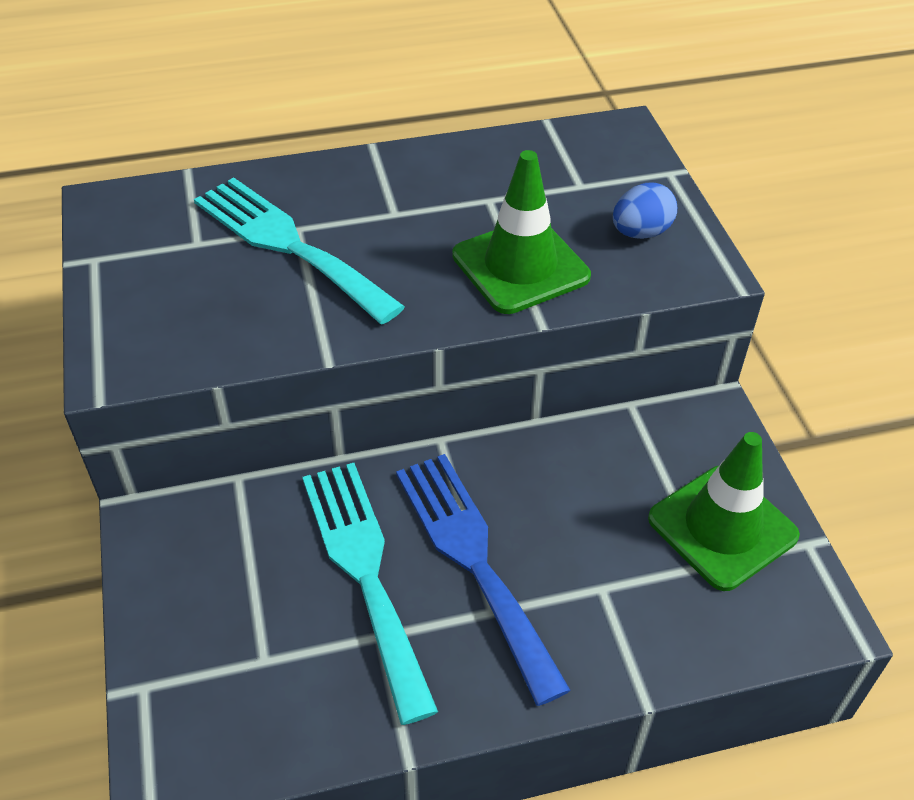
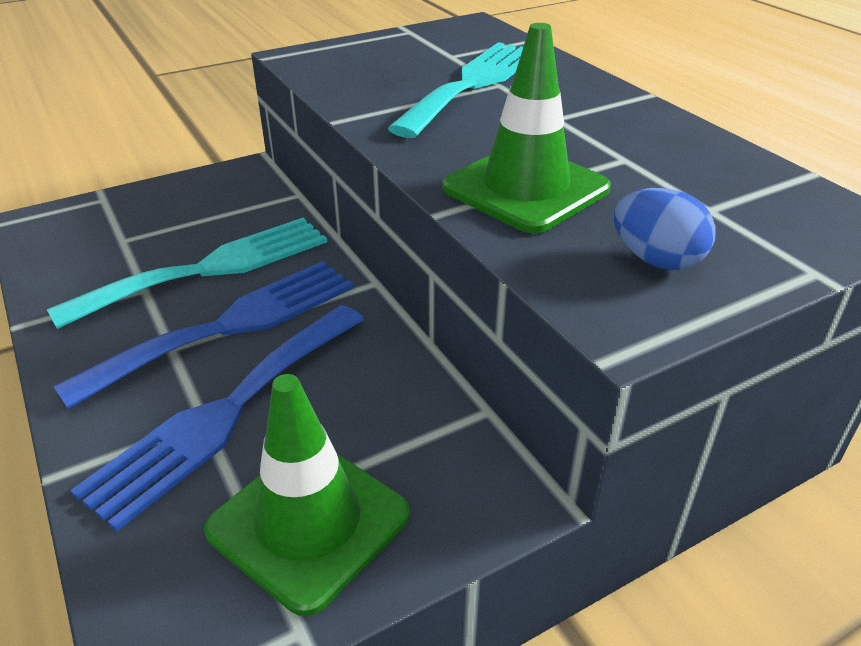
camera: 75 degrees right, 10 degrees down
none -> blue fork [70,305,364,531]

